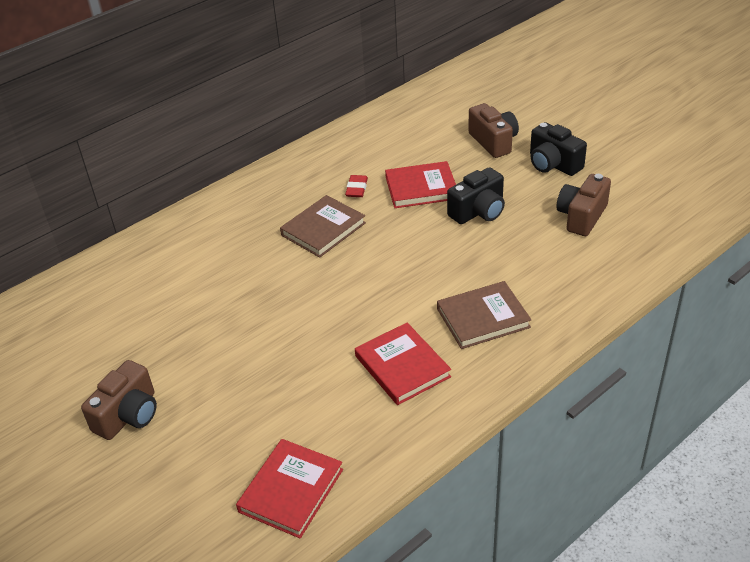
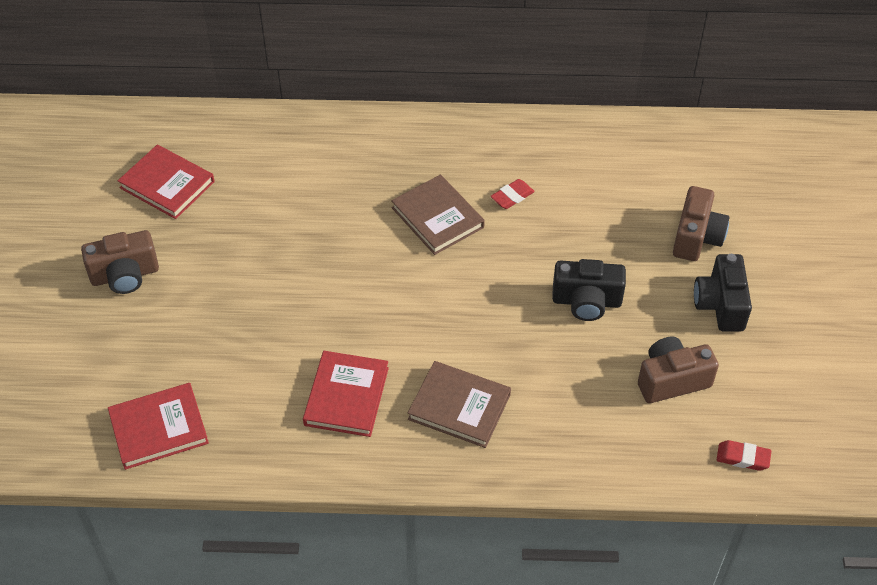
camera: 40 degrees right, 10 degrees up
brown book [280,195,366,258] -> brown book turned 60 degrees clockwise [391,175,485,255]
red book [385,161,456,208] -> red book moved to [118,145,215,219]
none -> red eraser [717,440,771,471]

